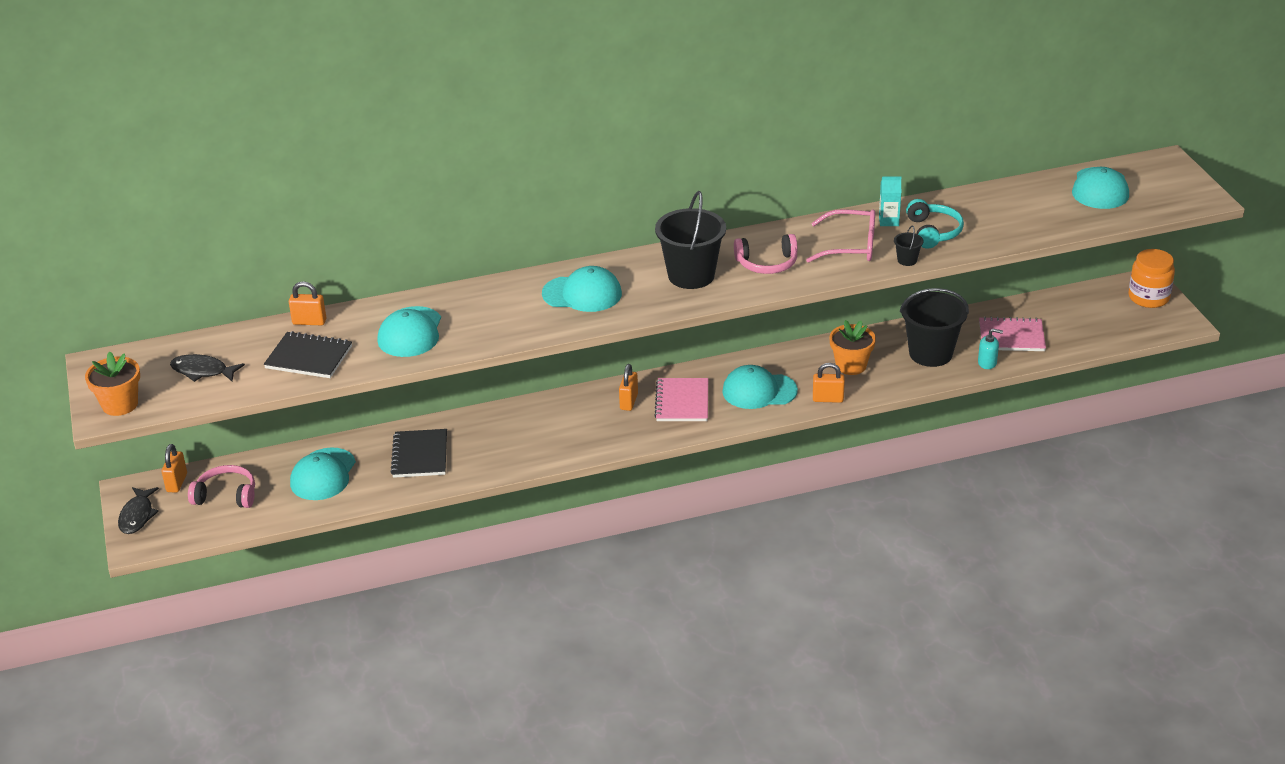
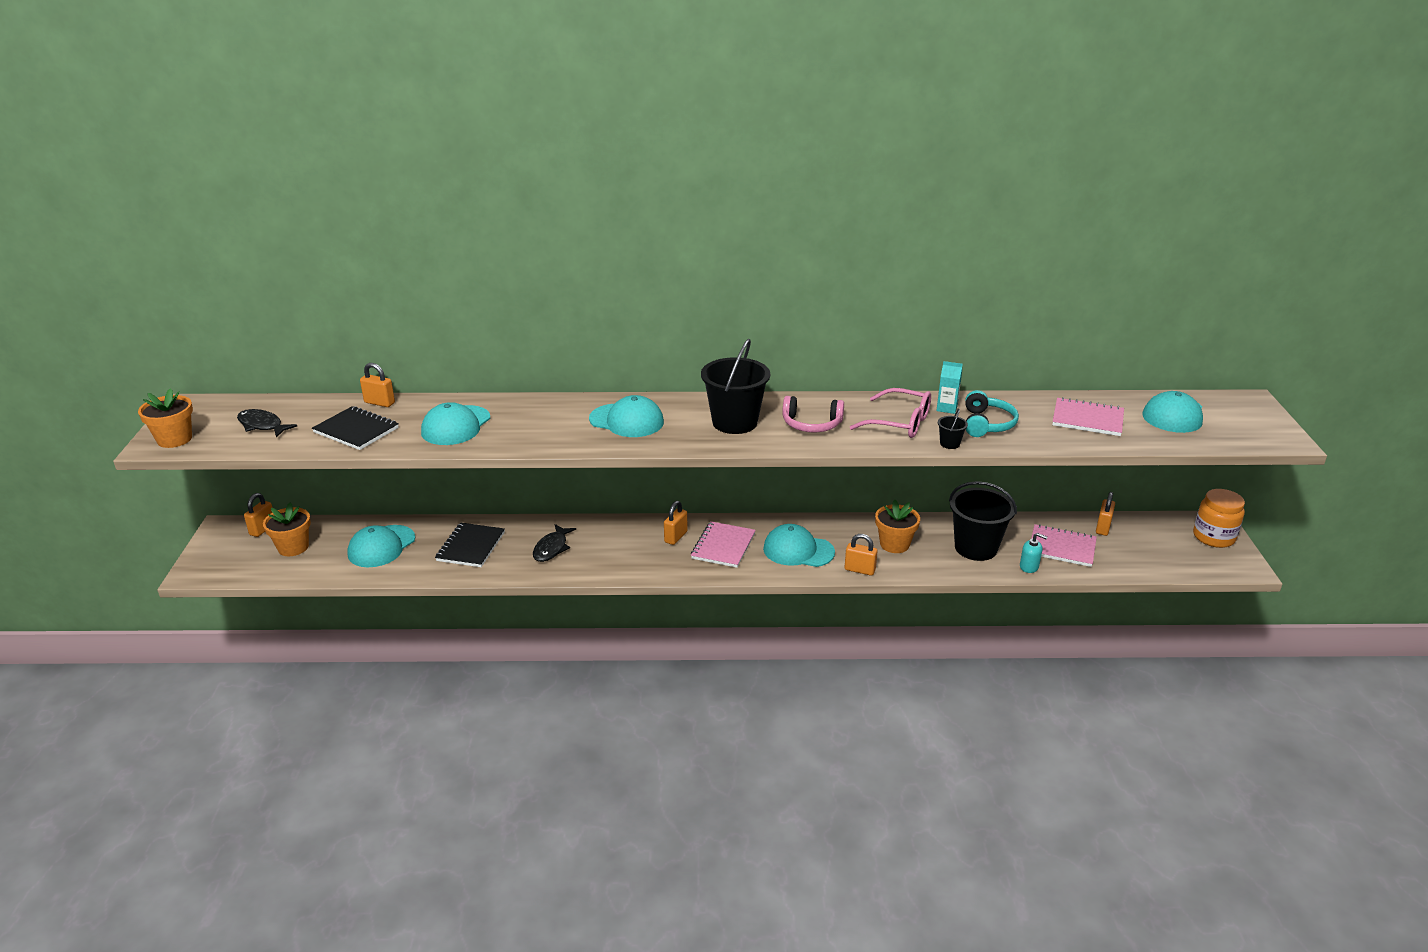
camera: 15 degrees right, 5 degrees down
black fish [118,487,159,534] -> black fish moved to [533,524,576,562]
pink headphones [188,465,255,508] -> orange flower pot [263,503,311,556]
none -> pink notebook [1052,397,1124,436]
none -> orange padlock [1096,492,1115,536]

